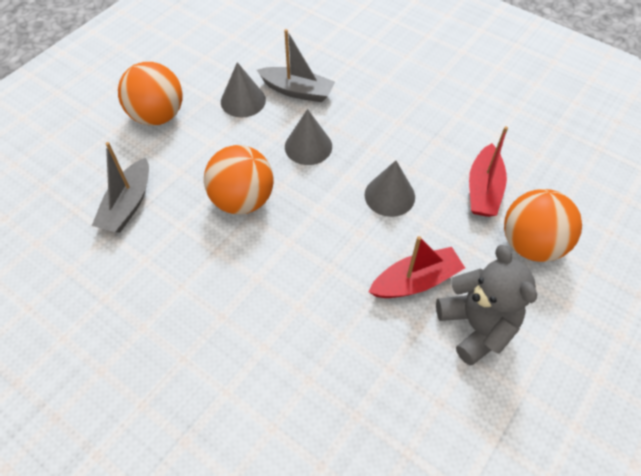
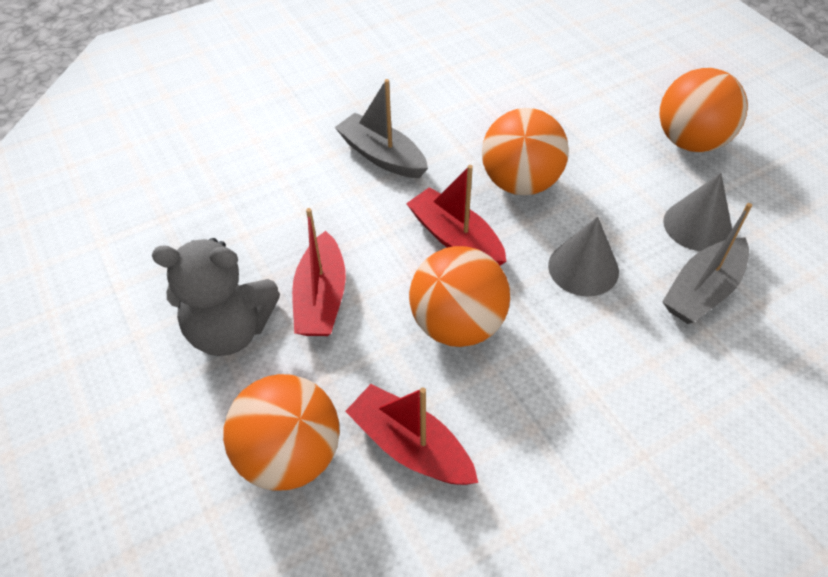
camera: 115 degrees right, 5 degrees down
grey boat [92,142,149,233] -> grey boat moved to [335,79,428,178]
grey cone [365,160,415,217] -> orange ball [409,246,510,347]
none -> red boat [406,165,506,265]

